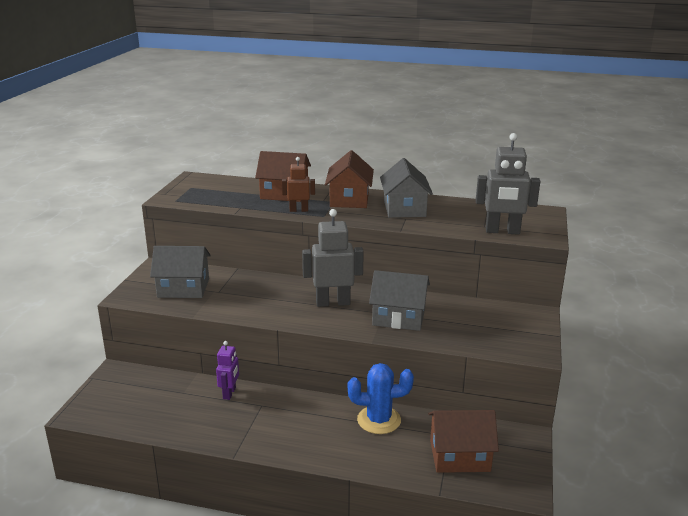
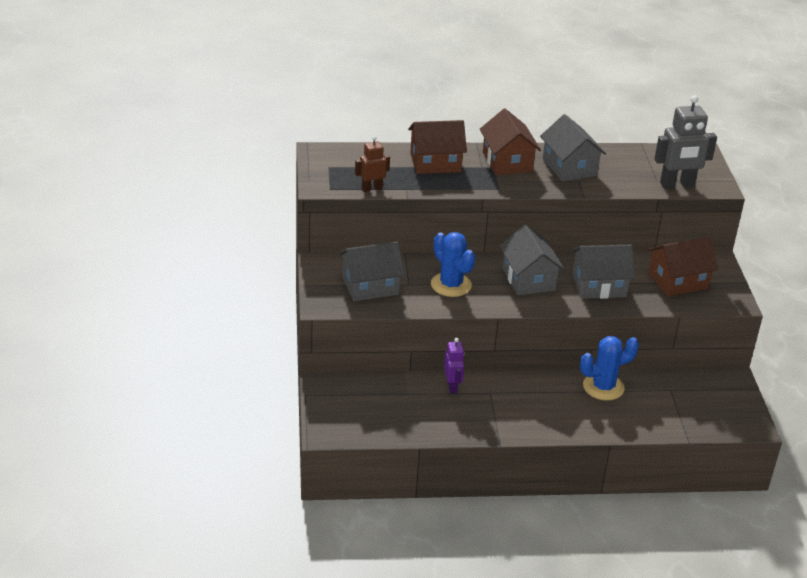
camera: 20 degrees left, 10 degrees up
brown robot [282,157,315,212] -> brown robot moved to [355,136,390,192]
grey robot [302,209,364,307] -> grey house [500,225,565,295]
brown house [428,410,499,473] -> brown house moved to [648,237,718,296]
none -> blue cactus [431,232,475,297]

